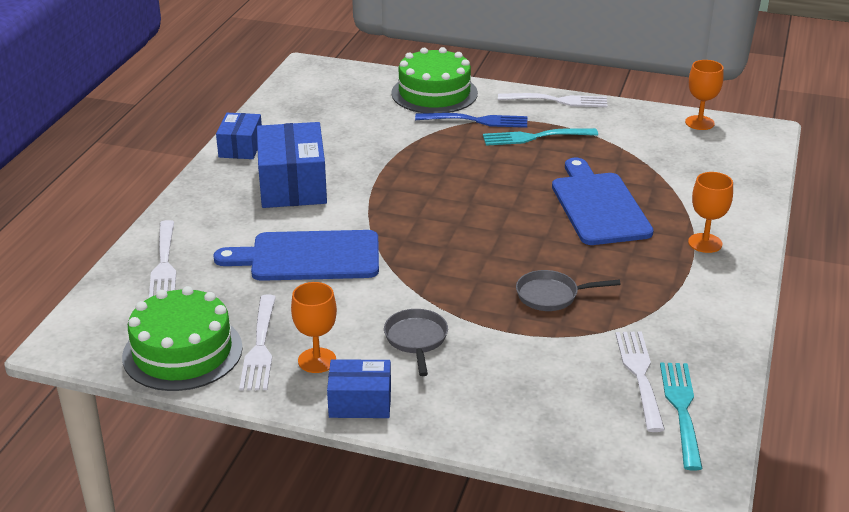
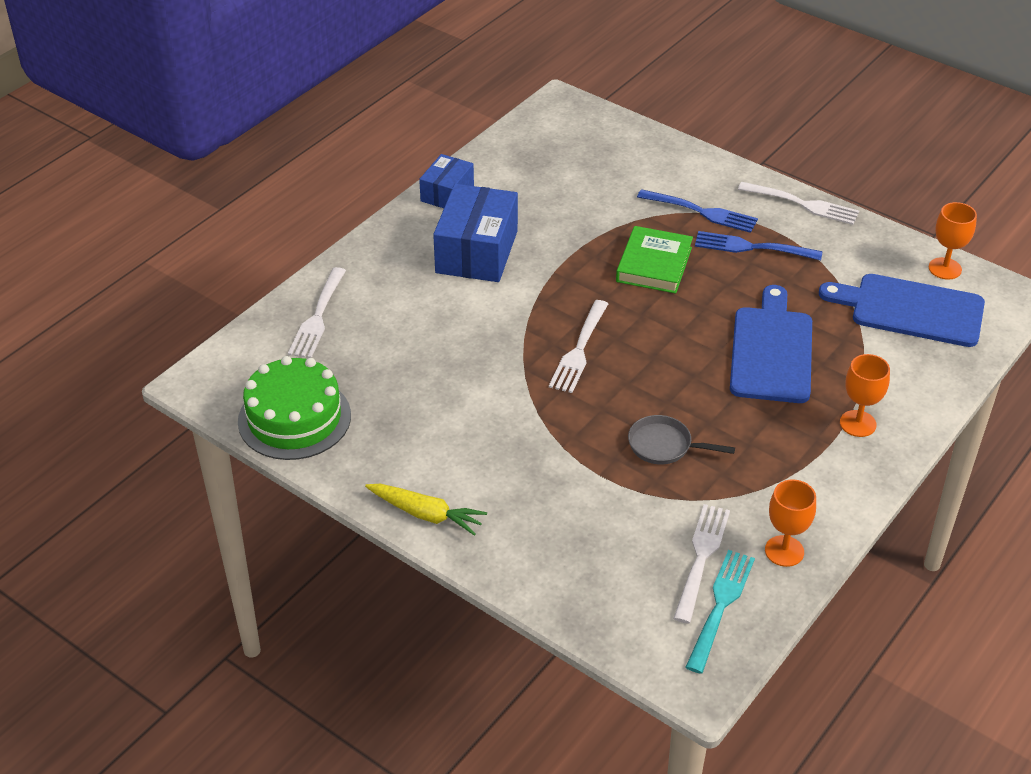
camera: 20 degrees right, 10 degrees up
blue cutting board [213,230,379,281] -> blue cutting board moved to [819,274,985,347]
white fork [239,295,276,390] -> white fork moved to [549,300,608,393]
orange goblet [291,282,337,373] -> orange goblet moved to [765,479,816,567]
blue box [327,359,391,418] -> yellow carrot [365,484,487,536]
grey pan [384,309,448,376] -> none
green cake [391,47,478,113] -> none
turquoise fork [483,128,598,146] -> blue fork [695,231,823,261]
none -> green book [616,226,693,294]

